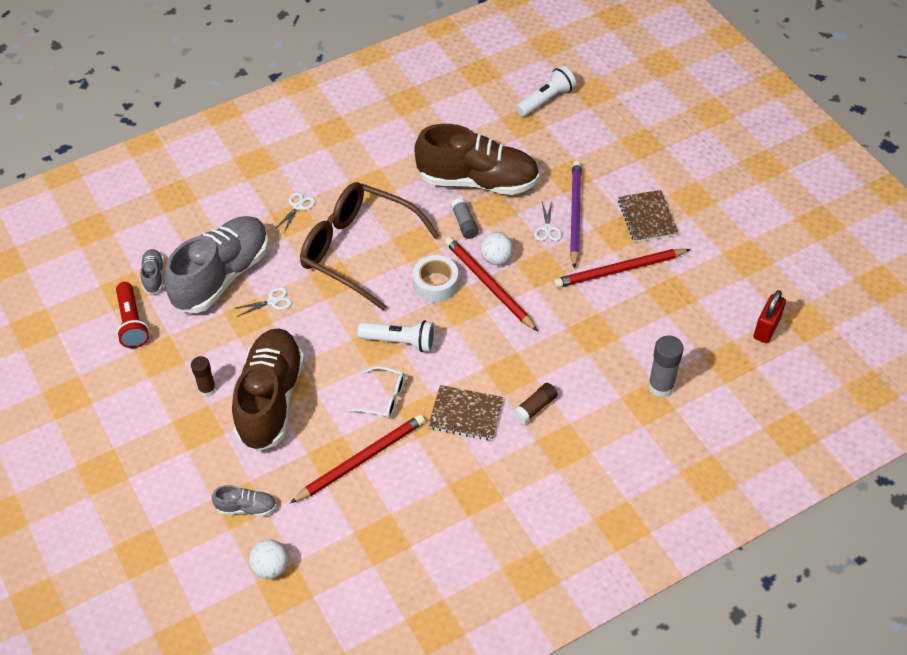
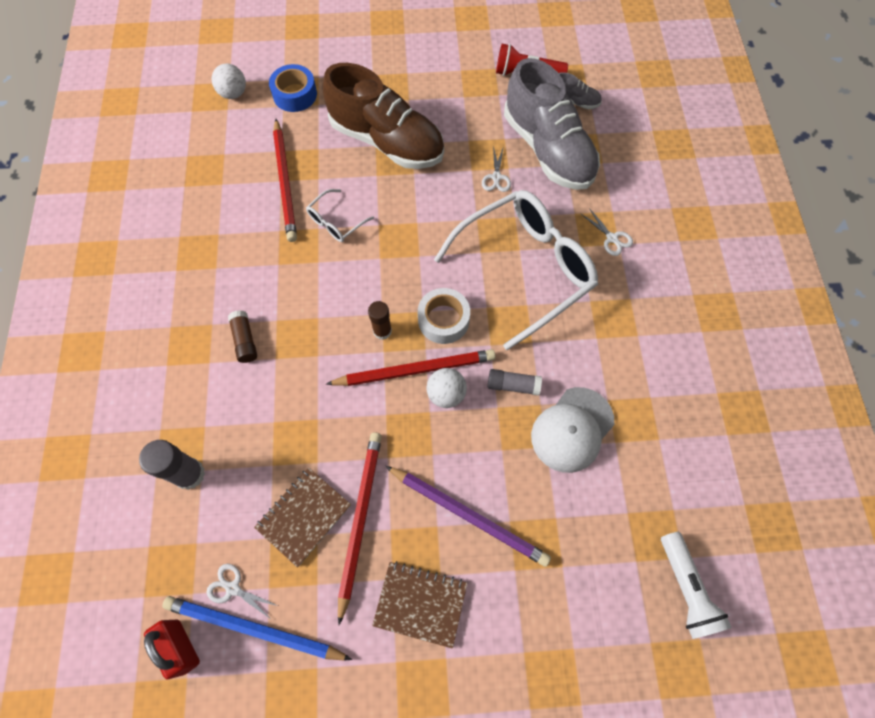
camera: 115 degrees right, 15 degrees up
brown glue stick [191,356,216,397] -> brown glue stick moved to [368,301,392,340]
grey shoe [212,485,276,517] -> blue tape [269,64,317,112]
brown glasses [300,182,440,310] -> white glasses [434,190,598,350]
white flashlight [358,320,435,352] -> none
brown shoe [414,124,540,195] -> white cap [531,387,614,473]
brown notebook [428,385,503,440] -> brown notebook moved to [254,467,351,567]
white scissors [534,201,562,241] -> white scissors moved to [206,564,278,620]
none -> blue pencil [162,596,352,660]

